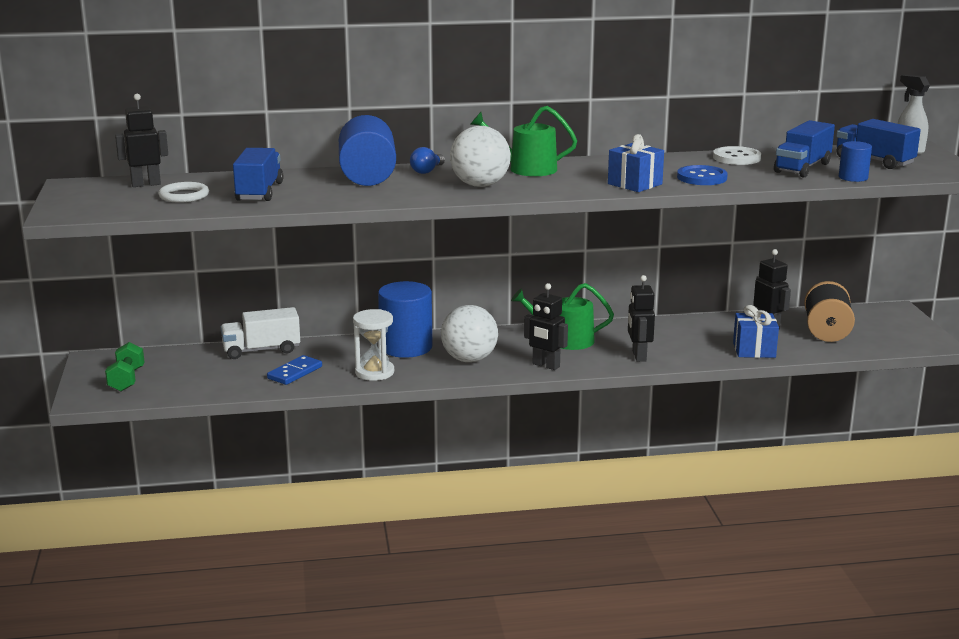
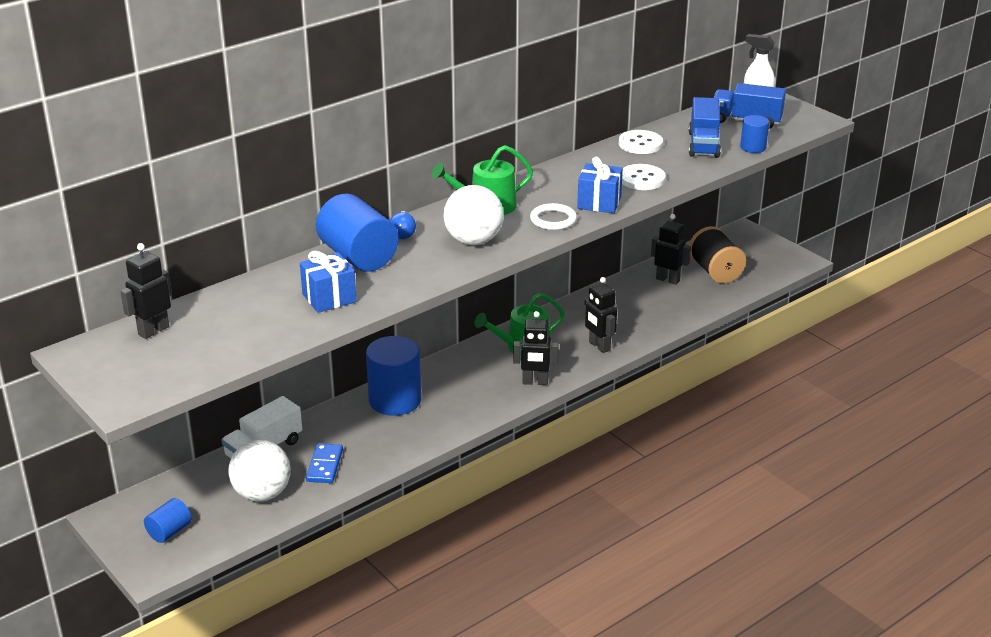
camera: 30 degrees left, 10 degrees up
green dumbbell [105,342,144,391] -> blue cylinder [144,498,191,543]
white ring [158,182,209,203] -> white ring moved to [530,203,577,230]
blue truck [233,148,283,201] -> none
white hourglass [353,309,394,381] -> none
white ball [441,305,498,362] -> white ball moved to [228,440,291,502]
blue button [677,165,728,185] -> white button [622,164,666,190]
blue gift [733,305,779,358] -> blue gift moved to [300,251,356,313]

